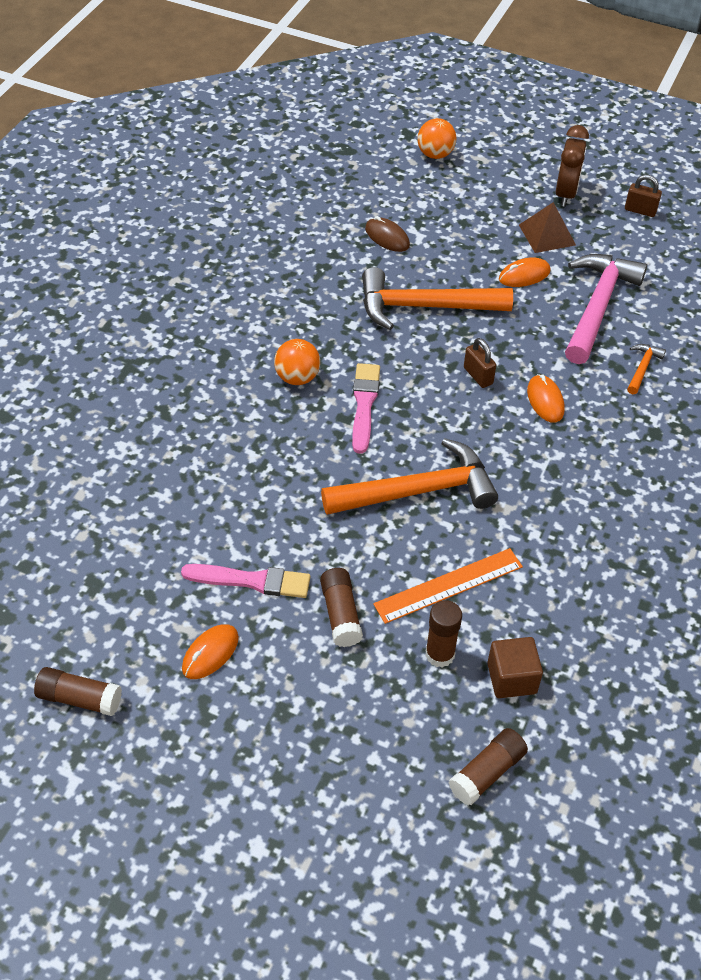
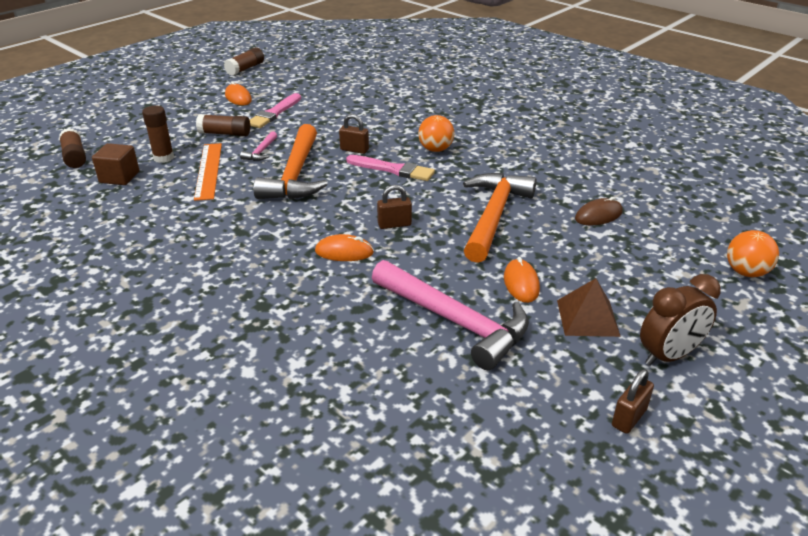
camera: 110 degrees right, 15 degrees down
brown clock [556,125,589,207] -> brown clock turned 60 degrees counterclockwise [640,274,721,366]
orange hammer [627,344,666,394] -> none
none -> pink hammer [240,131,277,161]
none -> brown padlock [339,114,369,154]

